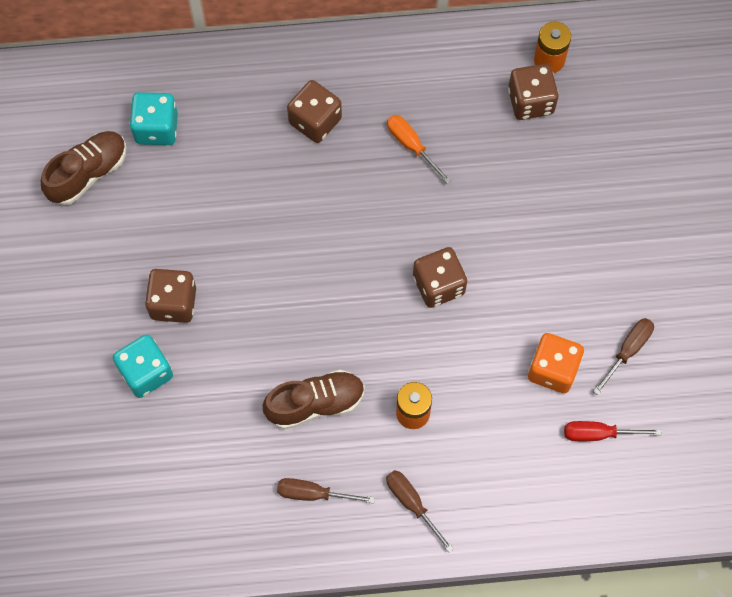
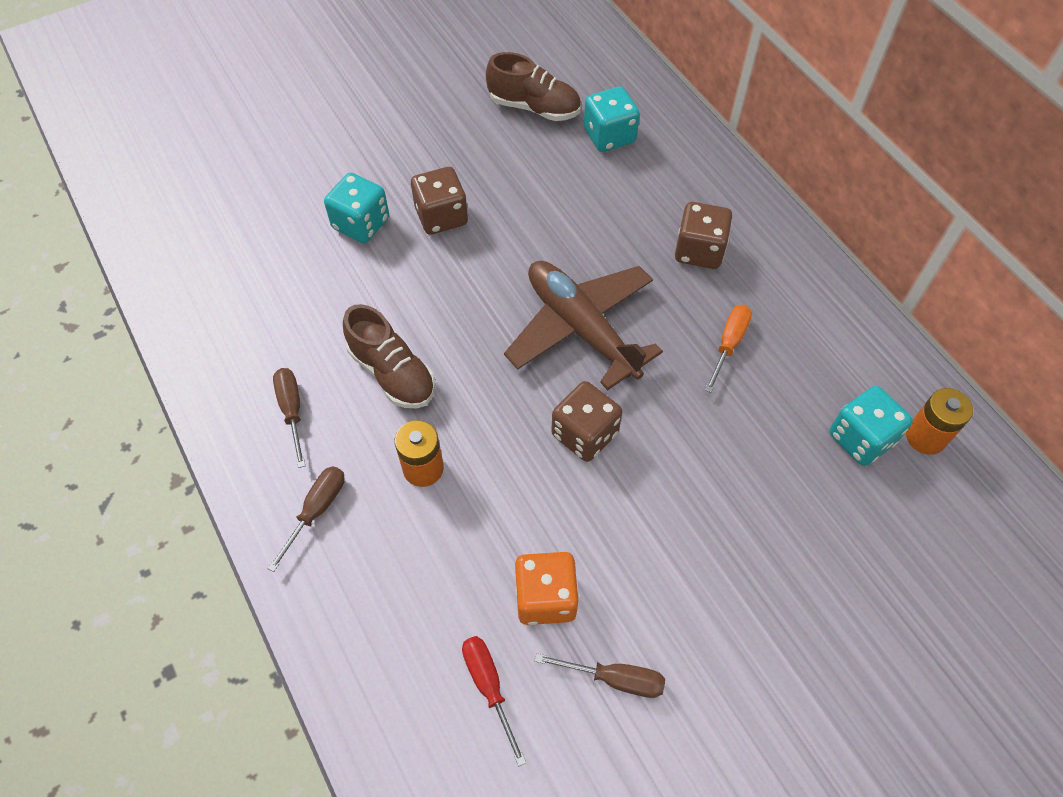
camera: 65 degrees right, 10 degrees down
brown dice [508,64,558,120] -> turquoise dice [829,386,913,466]
none -> brown plane [504,261,663,390]

